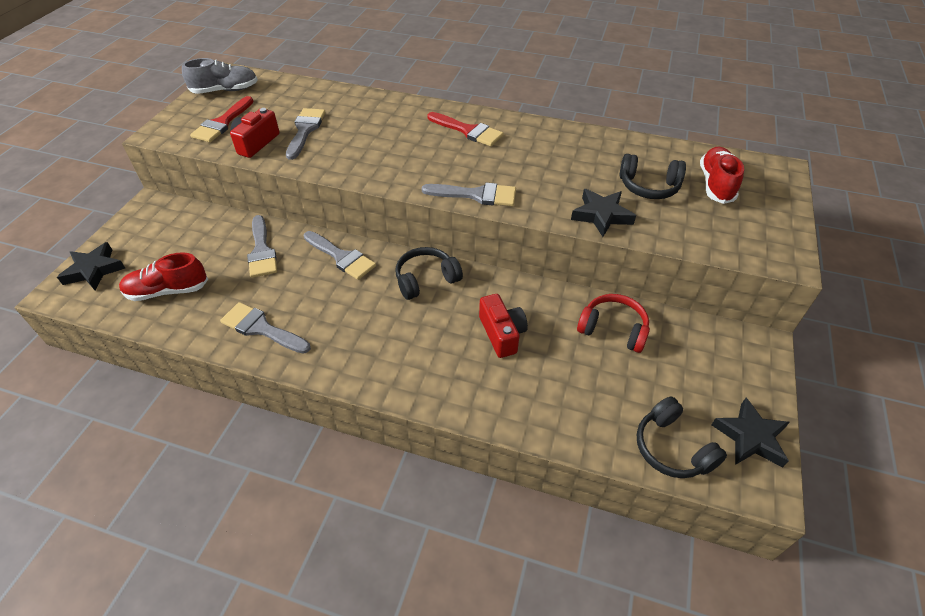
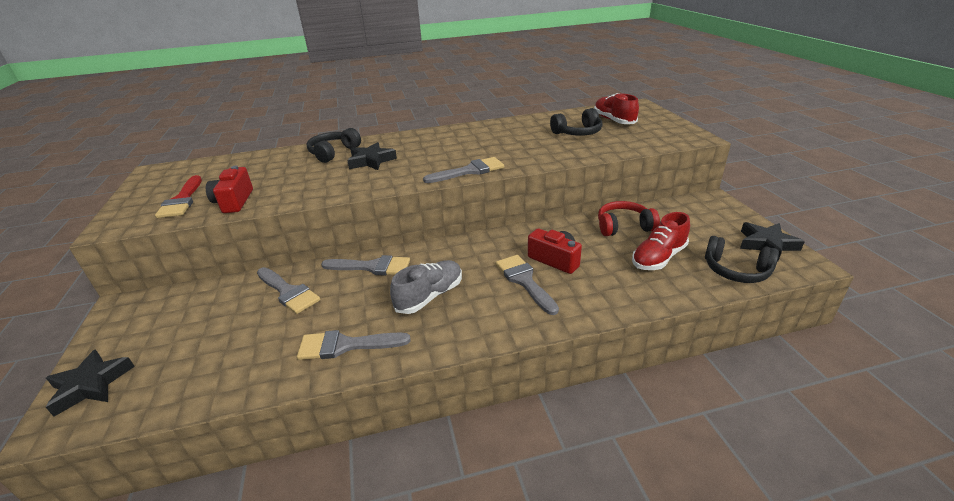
camera: 30 degrees left, 15 degrees down
red shoe [119,252,208,301] -> red shoe moved to [632,212,690,270]
grey shoe [182,58,258,94] -> grey shoe moved to [390,260,462,314]
grey brush [286,108,326,160] -> grey brush moved to [496,255,559,315]
black headphones [396,247,463,300] -> black headphones moved to [306,128,361,163]
red brush [427,112,504,146] -> none
black star [571,189,636,237] -> black star moved to [347,142,397,170]

